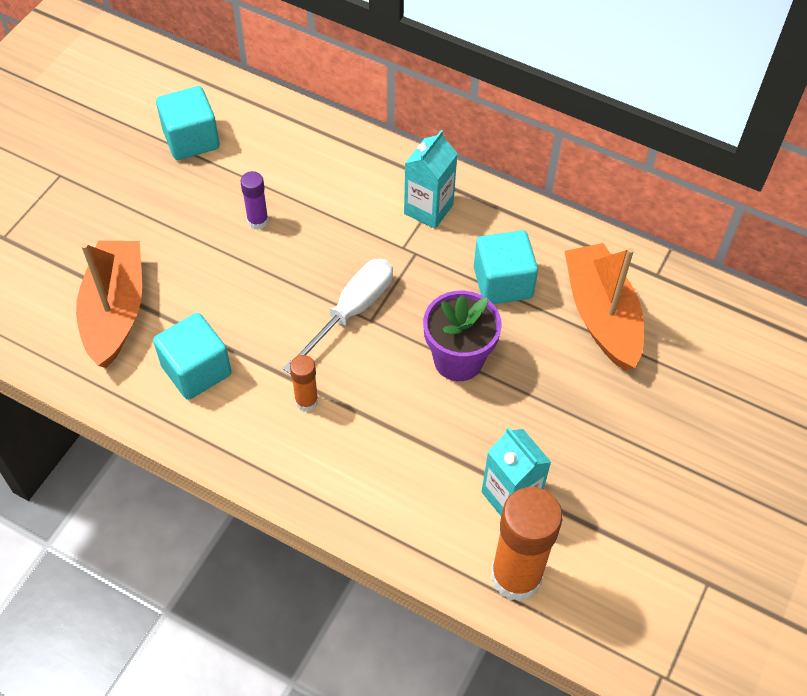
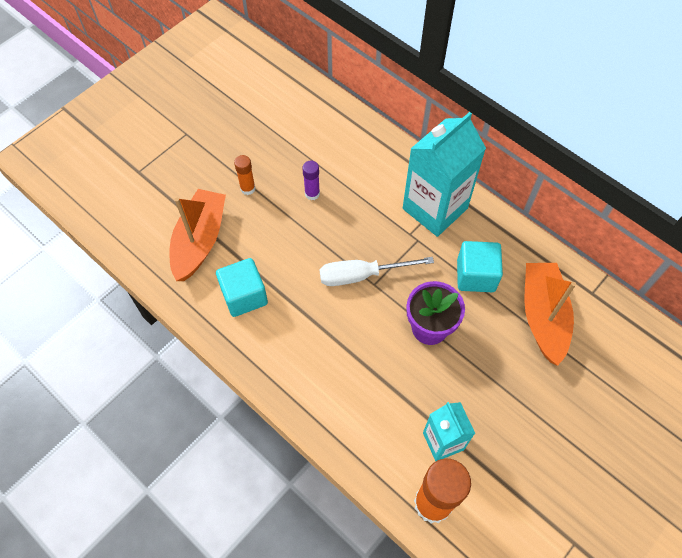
camera: 15 degrees right, 5 degrees up
turquoise cube [156,86,220,160] -> none
white screwdriver [283,259,393,374] -> white screwdriver turned 150 degrees counterclockwise [320,257,434,286]
orange glue stick [290,355,318,412] -> orange glue stick moved to [234,155,255,195]
turquoise carton [404,130,458,229] -> turquoise carton [403,112,486,237], size x1.76

